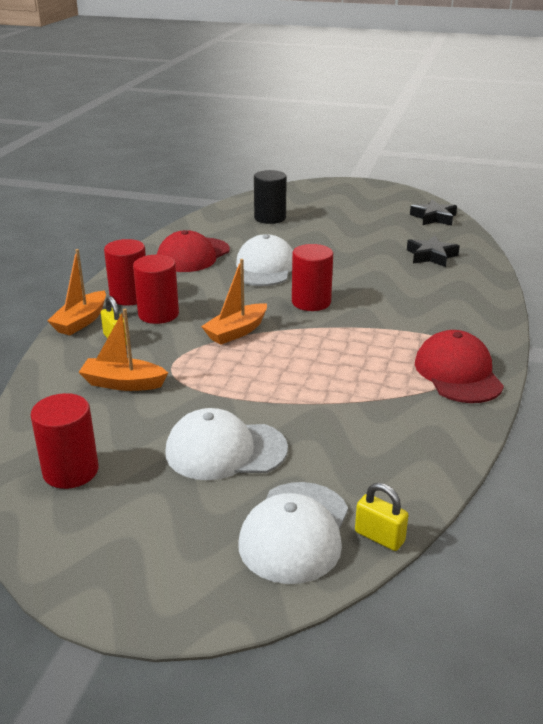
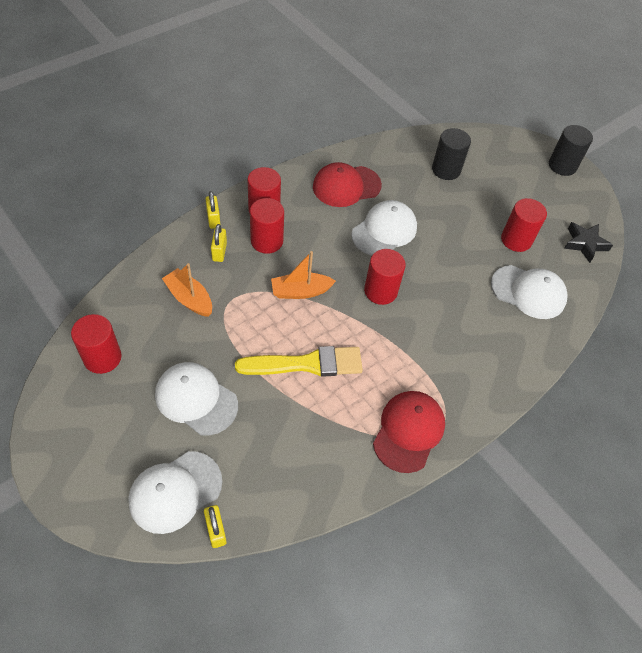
camera: 30 degrees right, 25 degrees up
orange boat [47,249,106,335] -> yellow padlock [205,191,220,229]
black star [407,236,460,267] -> white cap [491,265,568,319]
none -> yellow brush [235,346,363,377]
none -> red cylinder [501,198,547,252]
none -> black cylinder [549,125,593,176]

